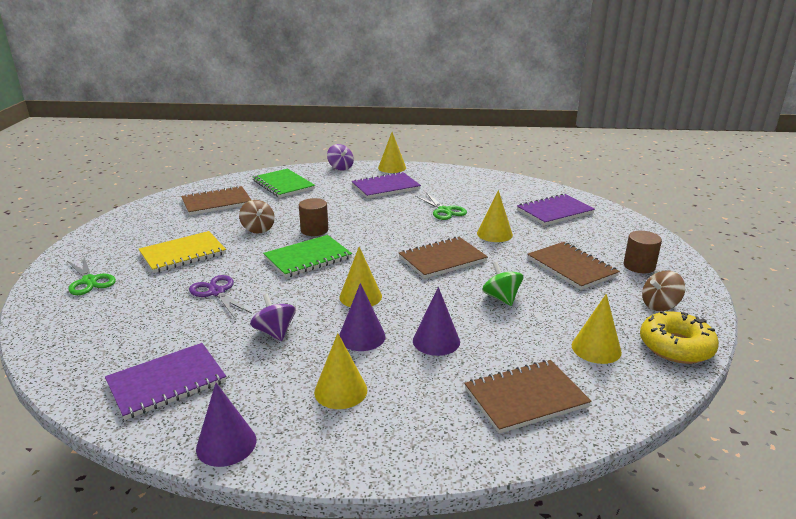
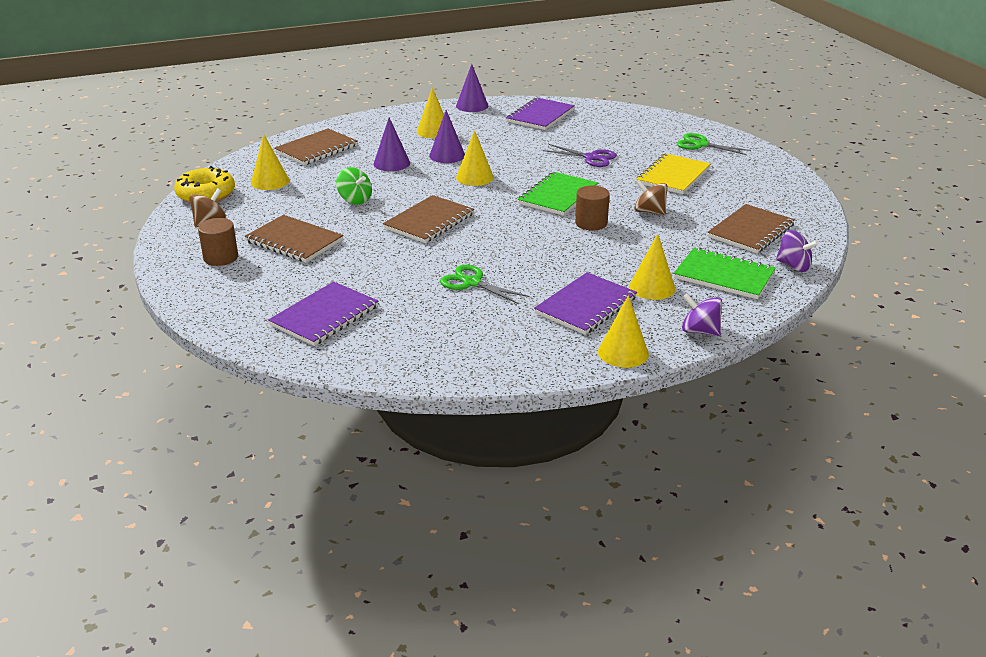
camera: 155 degrees right, 5 degrees up
purple spinning top [250,293,296,341] -> purple spinning top moved to [776,230,819,272]
yellow cone [477,190,513,242] -> yellow cone moved to [629,234,675,300]

